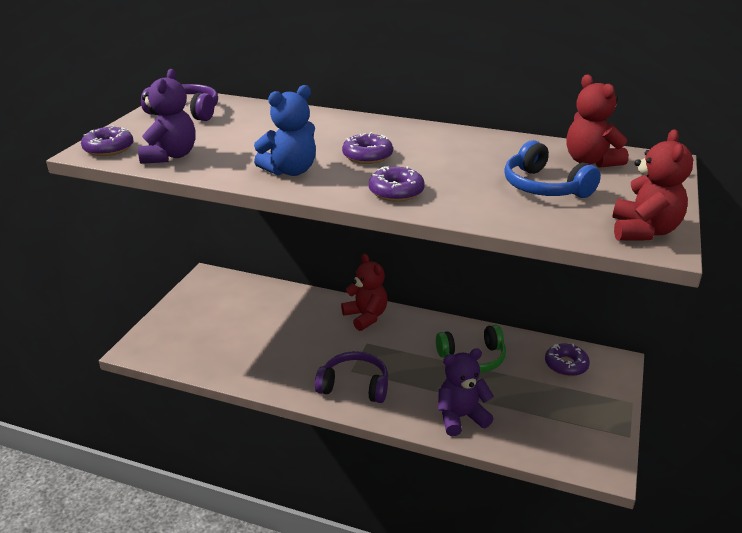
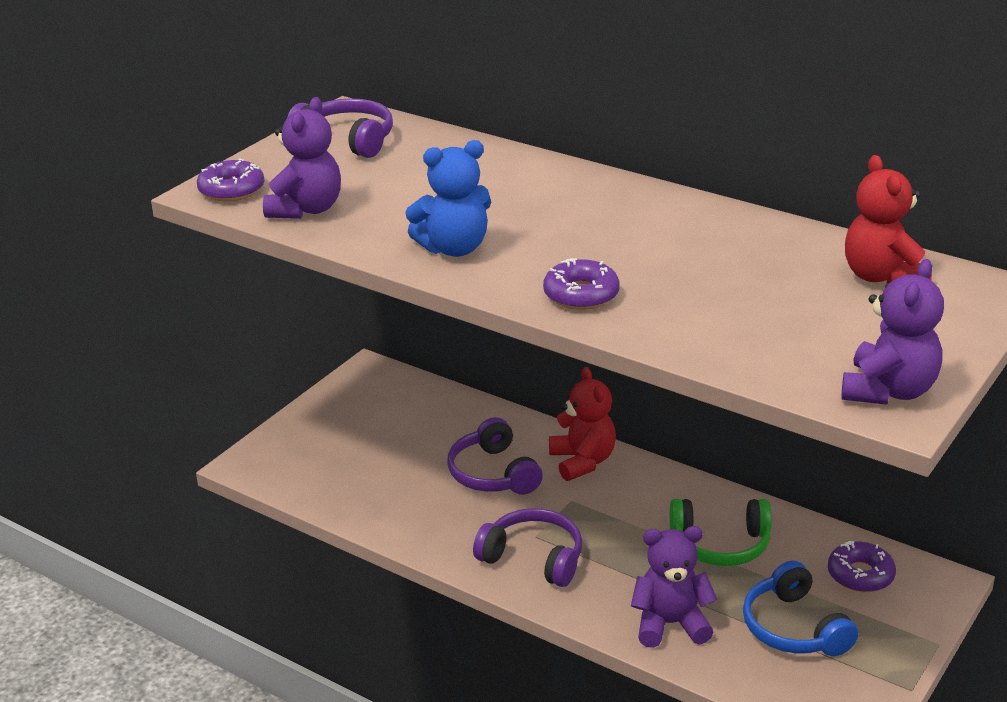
camera: 15 degrees right, 0 degrees up
purple donut [342,132,393,164] -> none
blue headphones [504,140,601,198] -> blue headphones moved to [743,561,858,656]
red teddy bear [612,129,693,241] -> purple teddy bear [841,259,944,405]
none -> purple headphones [447,417,543,495]

